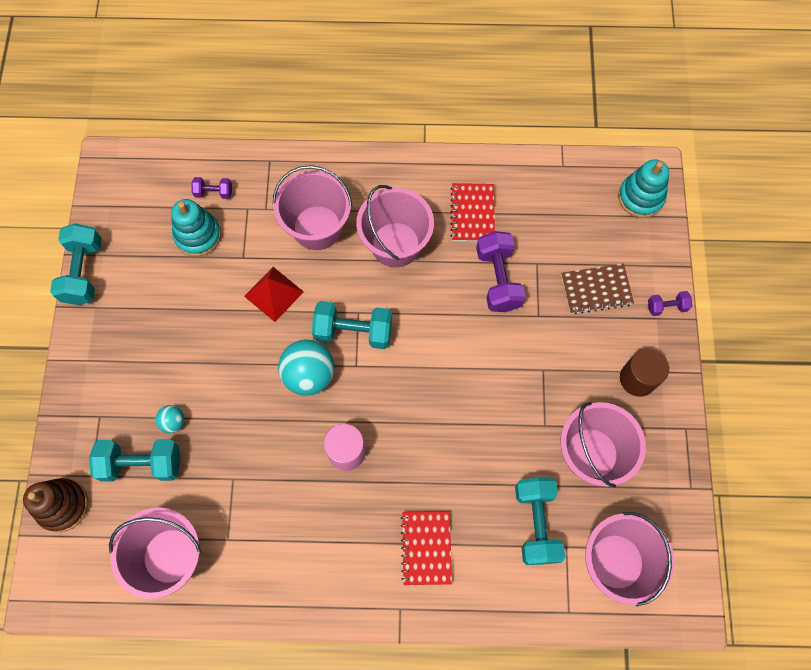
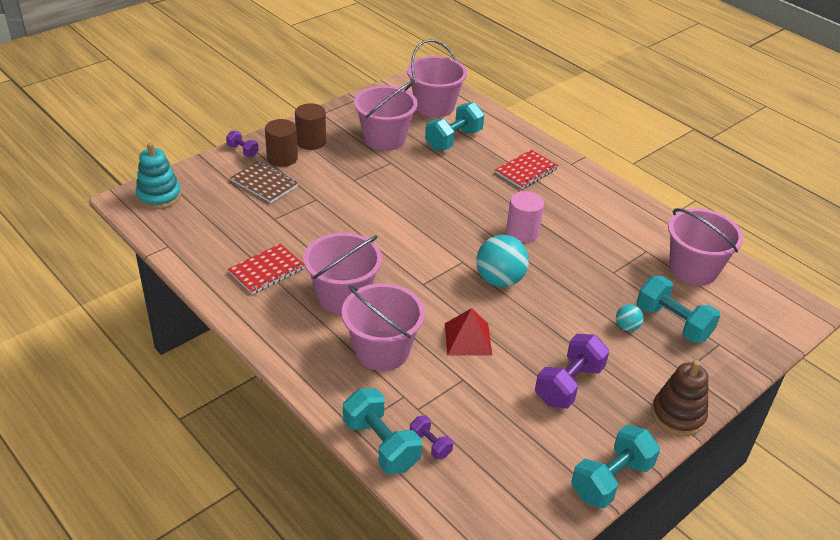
camera: 135 degrees left, 30 degrees down
brown stacking toy [23,478,88,532] -> brown stacking toy moved to [651,360,708,436]
turquoise stacking toy [171,199,221,257] -> none
turquoise dumbbell [312,301,392,349] -> turquoise dumbbell moved to [343,388,422,474]
purple dumbbell [476,231,526,312] -> purple dumbbell moved to [535,334,609,409]
none -> brown cylinder [265,119,298,167]

